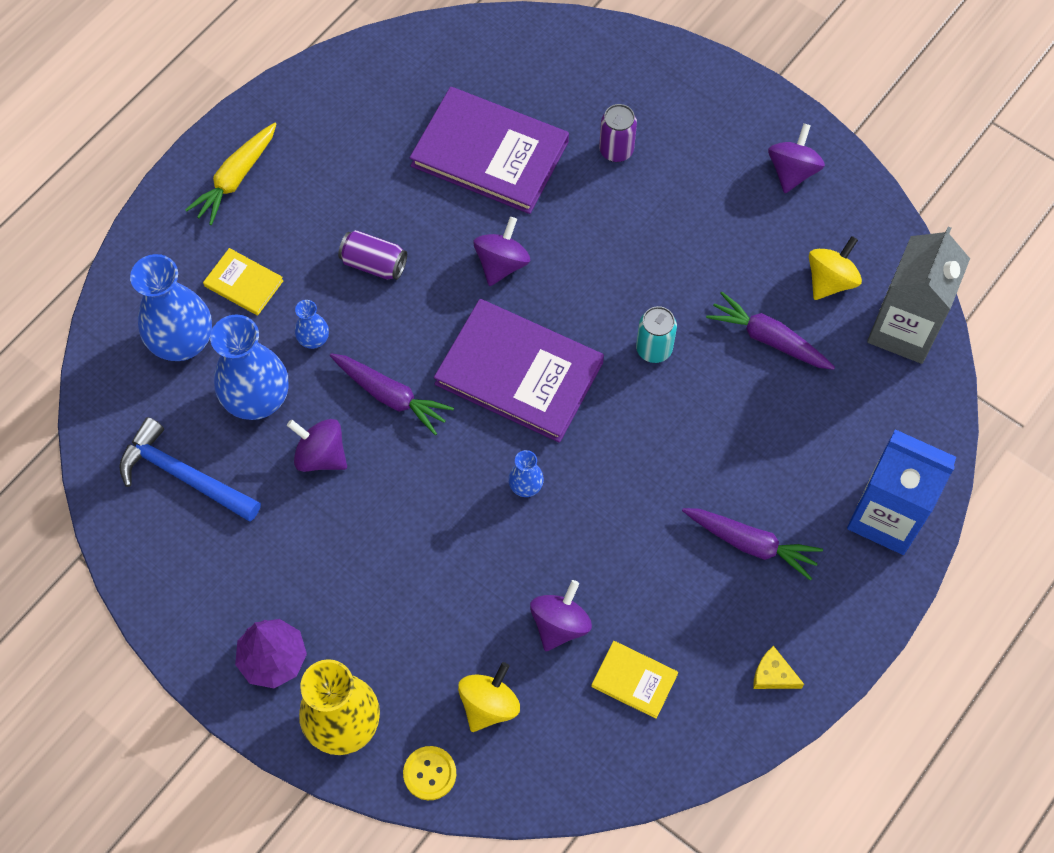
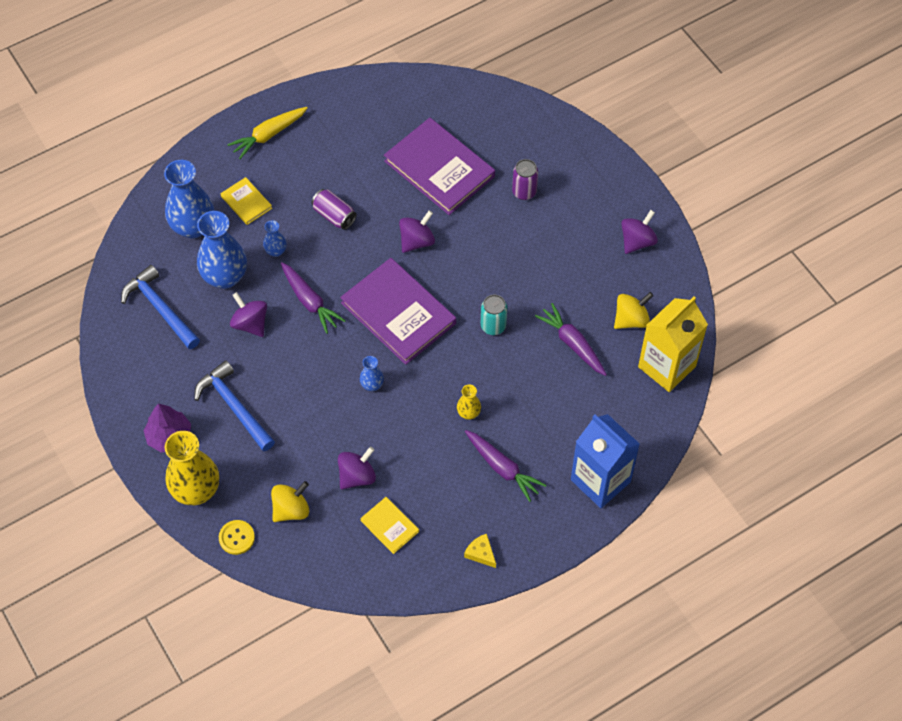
camera: 20 degrees right, 5 degrees down
grey carton [867,226,970,364] -> yellow carton [638,297,708,392]
none -> blue hammer [194,360,275,451]
none -> yellow vase [457,385,481,420]

